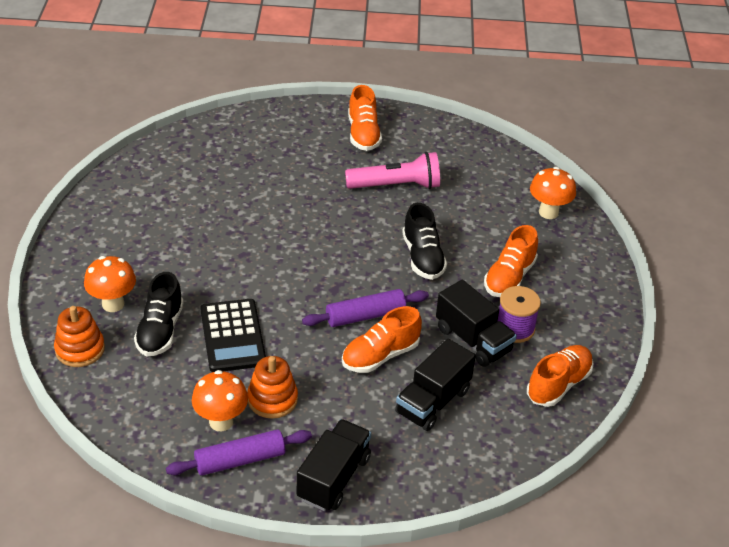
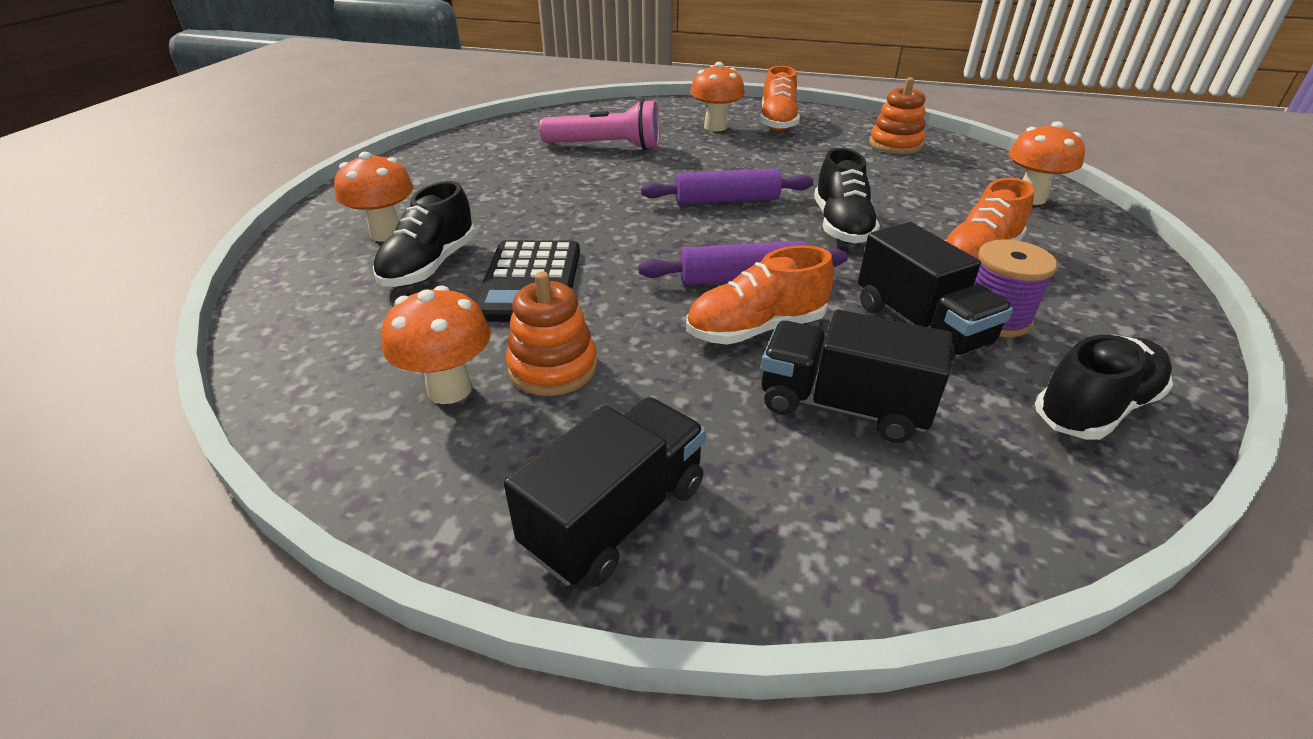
camera: 15 degrees right, 5 degrees down
orange stacking toy [54,306,105,367] -> orange stacking toy moved to [869,77,925,154]
purple rolling pin [166,429,312,476] -> purple rolling pin moved to [641,168,814,205]
pink flashlight [345,152,440,189] -> pink flashlight moved to [539,99,659,150]
black truck [395,339,476,431] -> black truck turned 60 degrees clockwise [761,310,952,443]
orange shoe [527,345,594,407] -> black shoe [1035,335,1173,440]
none -> orange mushroom [690,62,745,131]

